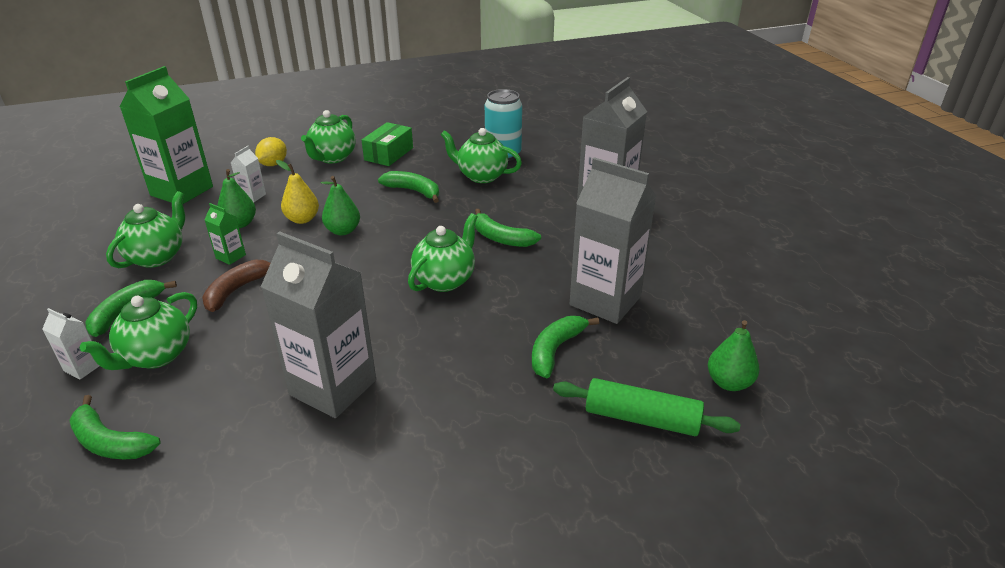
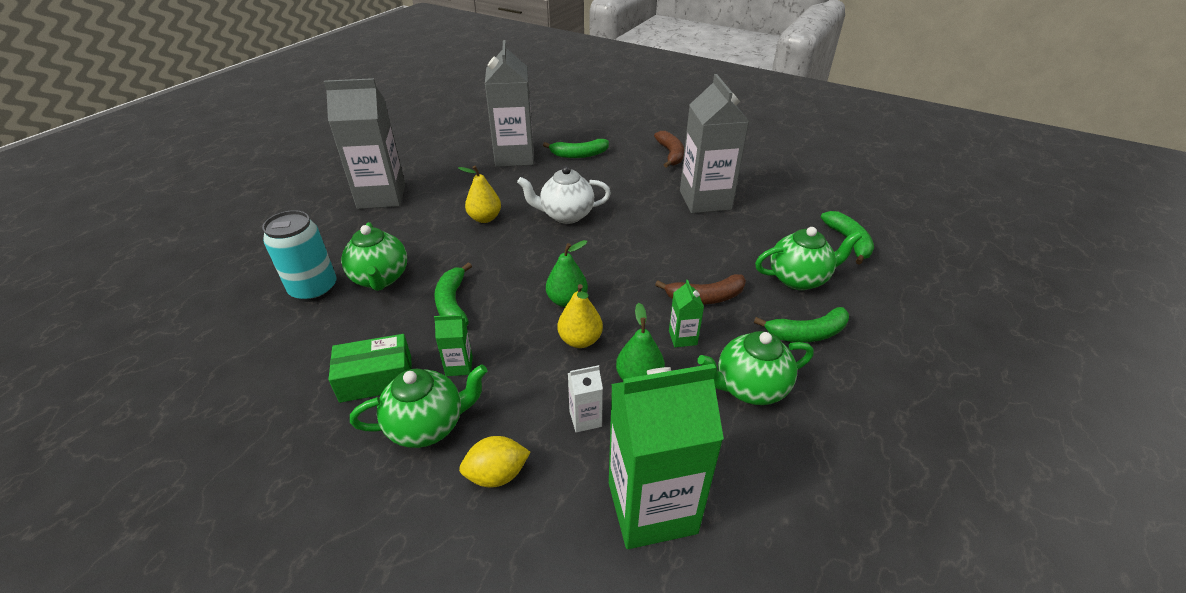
camera: 130 degrees left, 5 degrees up
white carton [42,308,99,380] -> none
green teapot [408,213,478,292] -> white teapot [517,166,611,224]
green banana [475,209,541,247] -> yellow pear [458,166,501,223]
green rolling pin [553,378,740,436] -> none
green pear [708,320,759,391] -> none
none -> green carton [434,315,473,376]
none -> brown banana [654,131,684,168]

